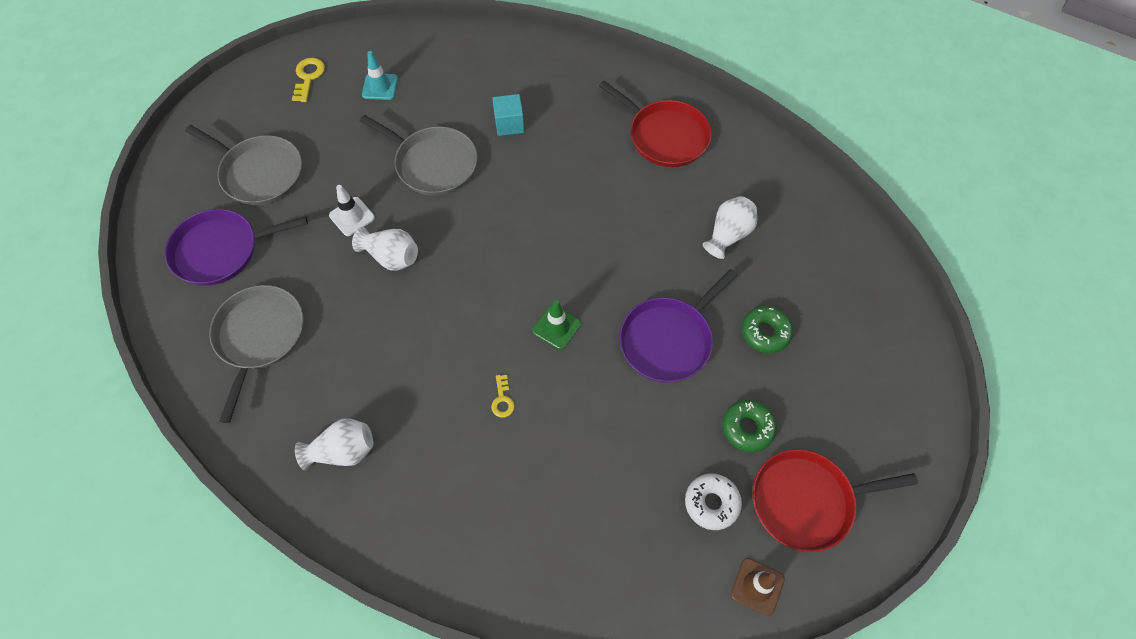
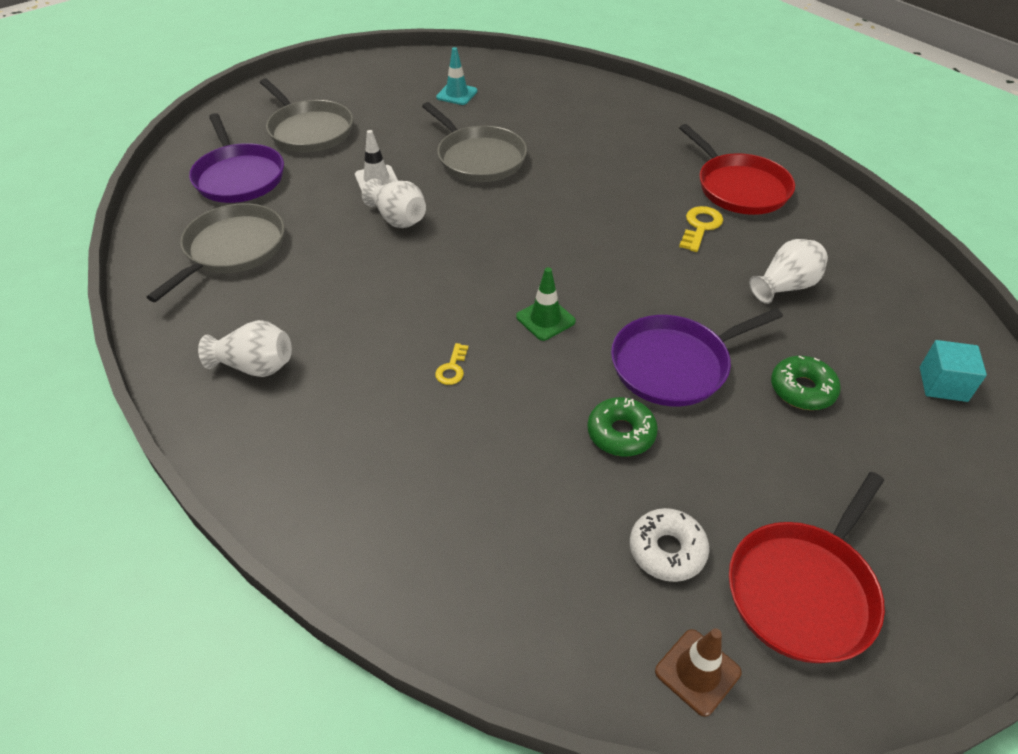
camera: 20 degrees right, 15 degrees down
purple pan [165,209,308,286] -> purple pan turned 120 degrees counterclockwise [189,113,284,203]
yellow key [292,58,325,102] -> yellow key moved to [679,206,723,252]
turquoise cube [492,94,524,136] -> turquoise cube moved to [920,340,987,402]
green donut [722,400,777,452] -> green donut moved to [587,397,658,456]
red pan [752,449,918,552] -> red pan turned 60 degrees counterclockwise [729,472,885,663]

